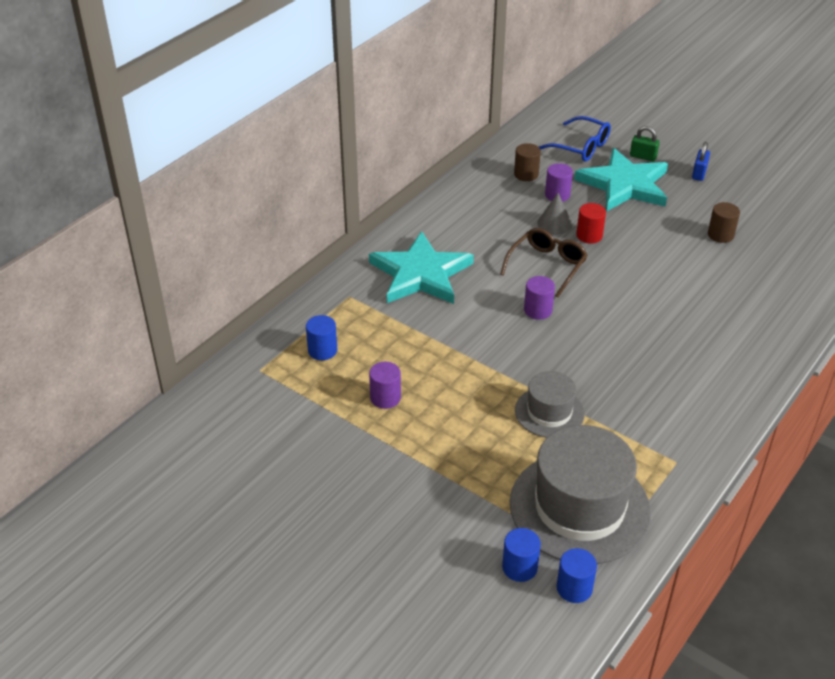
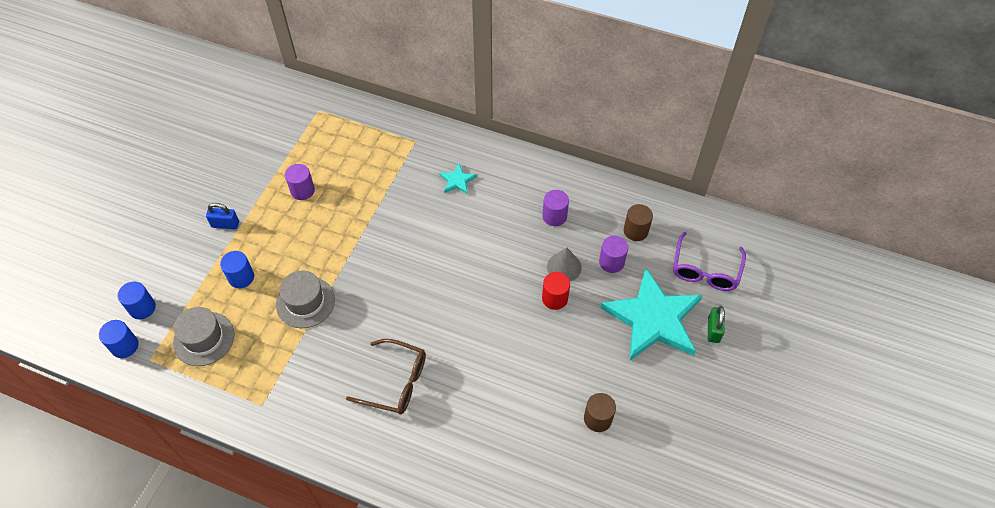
camera: 75 degrees right, 15 degrees up
blue cylinder [306,315,337,360] -> blue cylinder moved to [220,251,254,288]
turquoise star [369,231,474,304] -> turquoise star [439,164,477,194], size x0.41
brown glasses [500,228,588,298] -> brown glasses moved to [346,339,426,414]
grey hat [510,425,651,564] -> grey hat [173,307,234,366], size x0.54
purple cylinder [524,276,555,320] -> purple cylinder moved to [542,190,569,226]
blue glasses [539,116,611,162] -> purple glasses [673,232,746,291]
blue padlock [692,142,710,181] -> blue padlock moved to [206,203,239,229]

